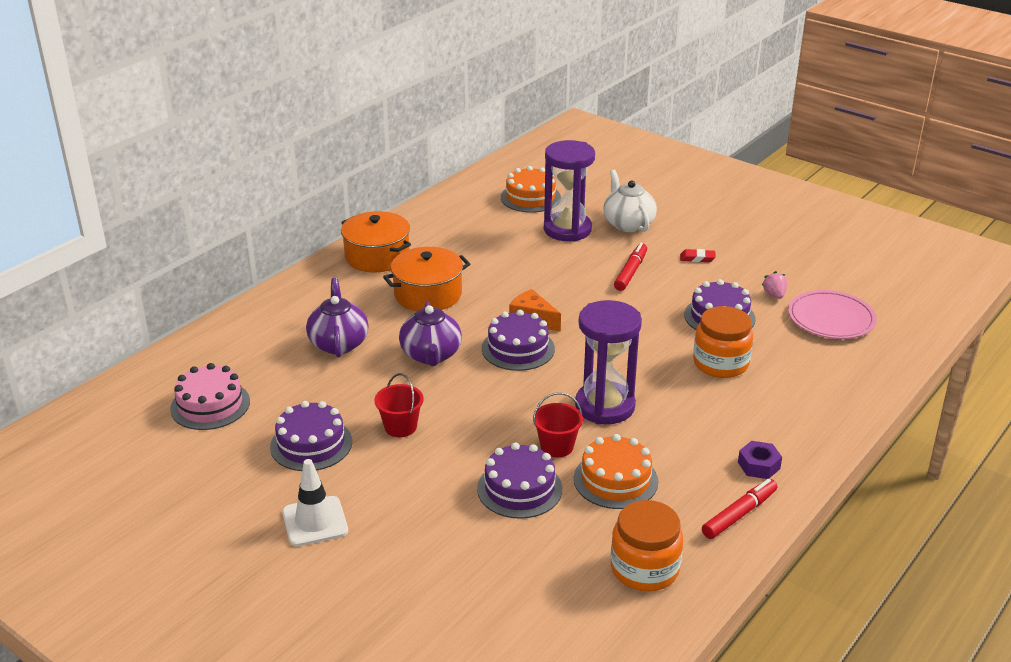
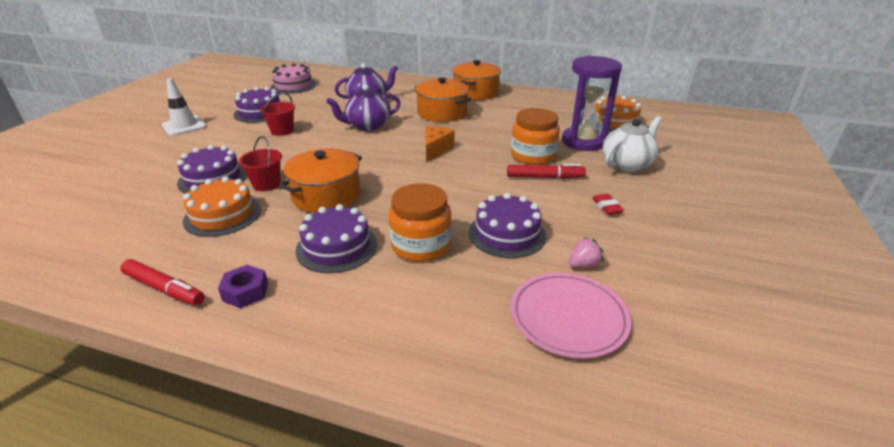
camera: 70 degrees right, 0 degrees up
purple cake [482,310,555,371] -> purple cake moved to [295,204,377,273]
purple hourglass [575,300,642,424] -> orange pot [279,149,362,213]
orange jar [611,500,683,591] -> orange jar moved to [511,108,560,165]

